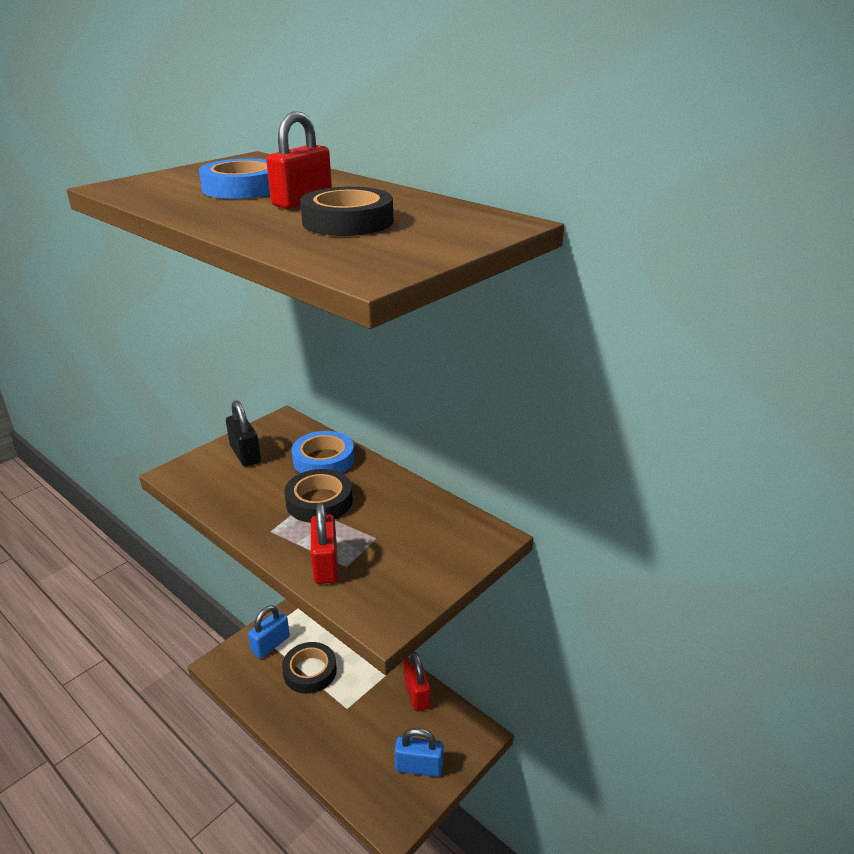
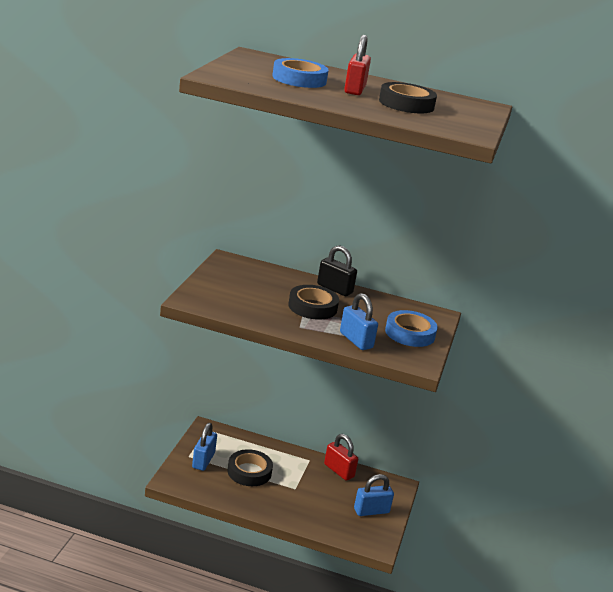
camera: 30 degrees left, 5 degrees down
black padlock [226,400,261,467] -> black padlock moved to [317,245,357,296]
blue tape [292,431,354,473] -> blue tape moved to [385,310,438,347]
red padlock [311,502,338,584] -> blue padlock [340,293,378,350]

